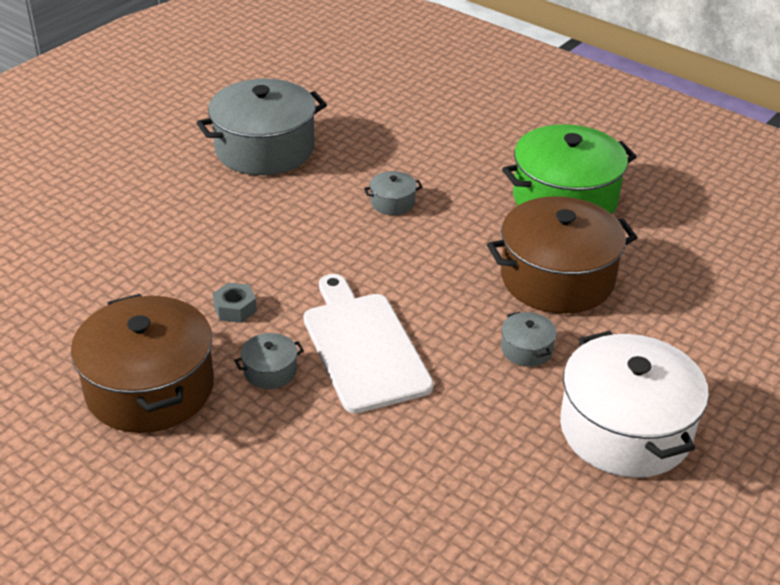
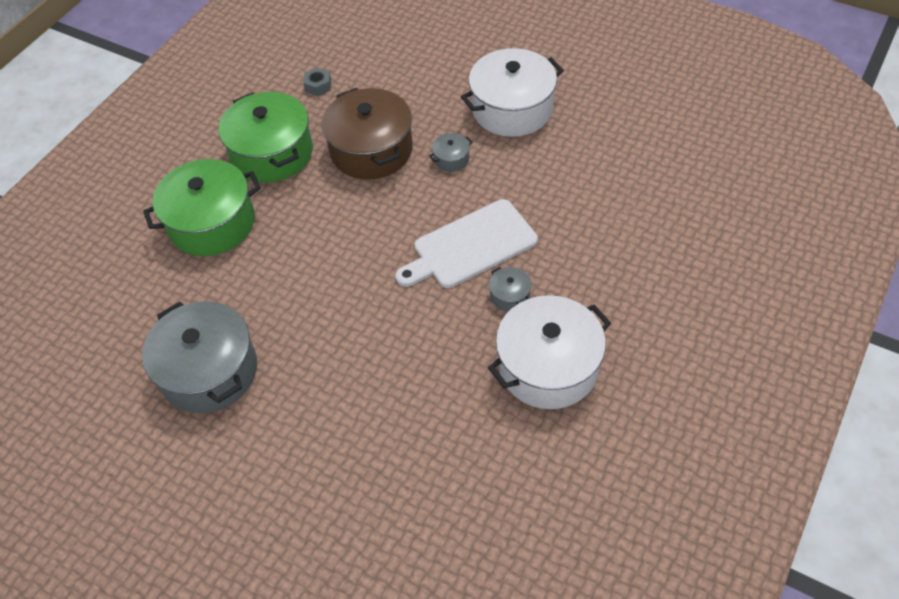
camera: 95 degrees left, 15 degrees up
brown pot [71,294,214,433] -> white pot [488,295,611,409]
grey nut [213,283,257,323] -> grey nut moved to [303,67,331,96]
grey pot [364,171,422,215] -> none
none -> green pot [143,159,261,256]

